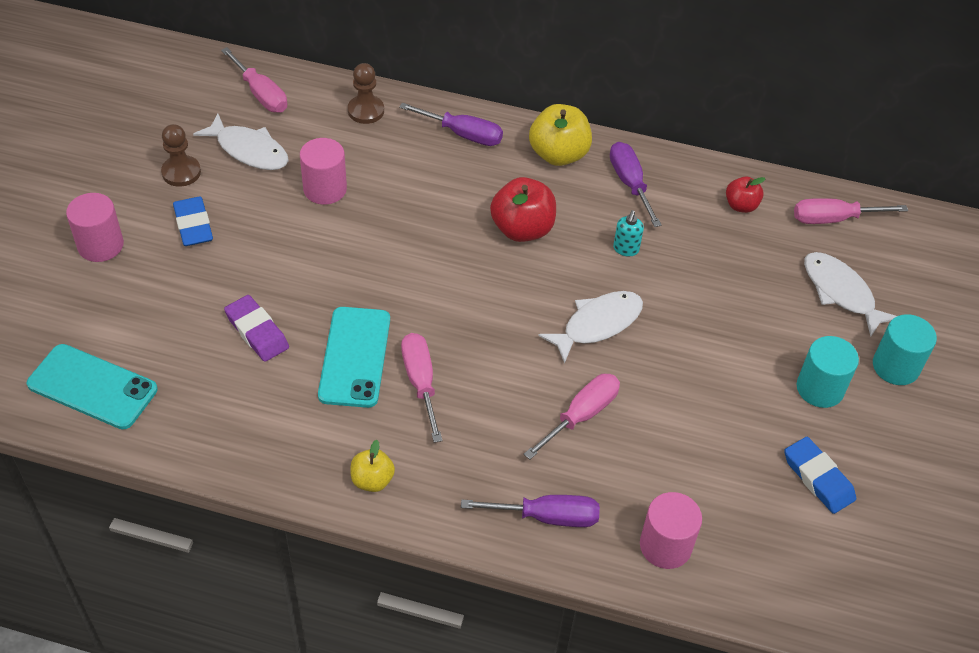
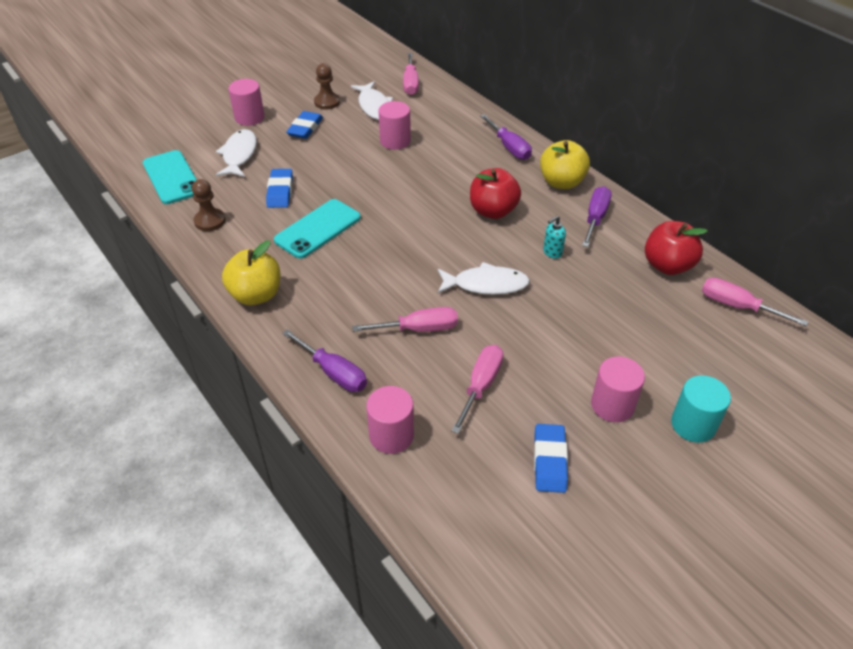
camera: 40 degrees right, 5 degrees down
purple eraser [224,295,289,362] -> blue eraser [266,169,293,208]
brown pawn [348,63,384,124] -> brown pawn moved to [192,179,226,231]
yellow apple [350,440,395,492] -> yellow apple [222,240,281,305], size x1.73
pink screwdriver [401,333,443,443] -> pink screwdriver moved to [451,345,503,434]
red apple [726,177,766,213] -> red apple [645,221,708,275], size x1.73
turquoise cylinder [797,336,859,408] -> pink cylinder [591,357,645,422]
white fish [804,252,897,337] -> white fish moved to [216,129,257,177]

